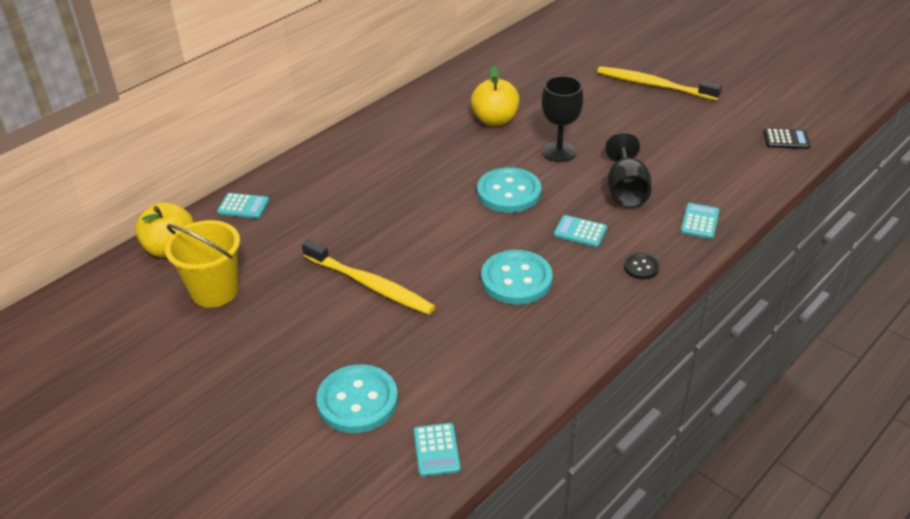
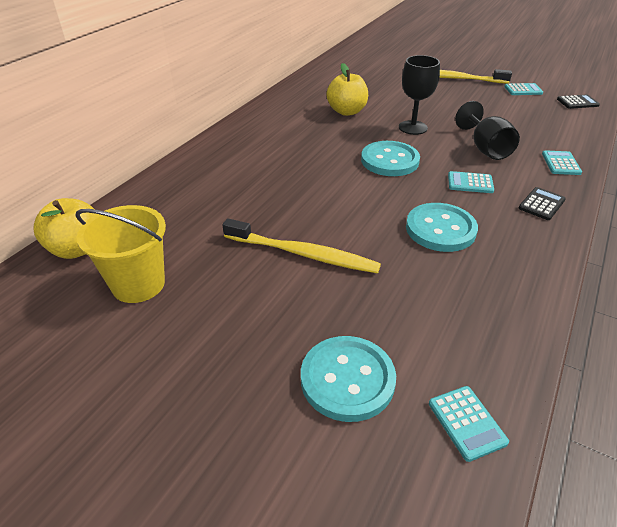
camera: 15 degrees left, 0 degrees up
turquoise calculator [217,193,269,219] -> turquoise calculator moved to [504,83,543,95]
black button [624,253,659,279] -> black calculator [519,187,566,220]

